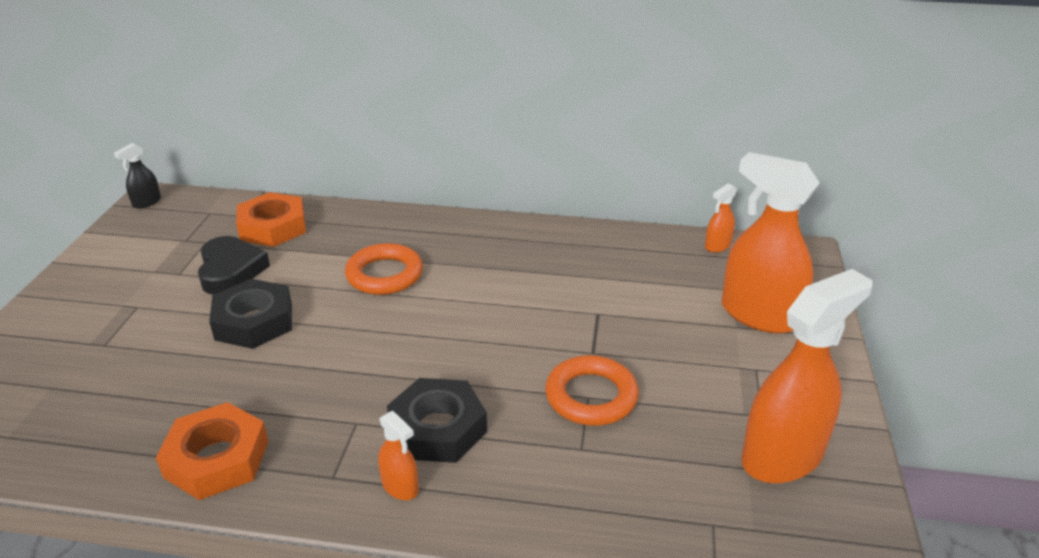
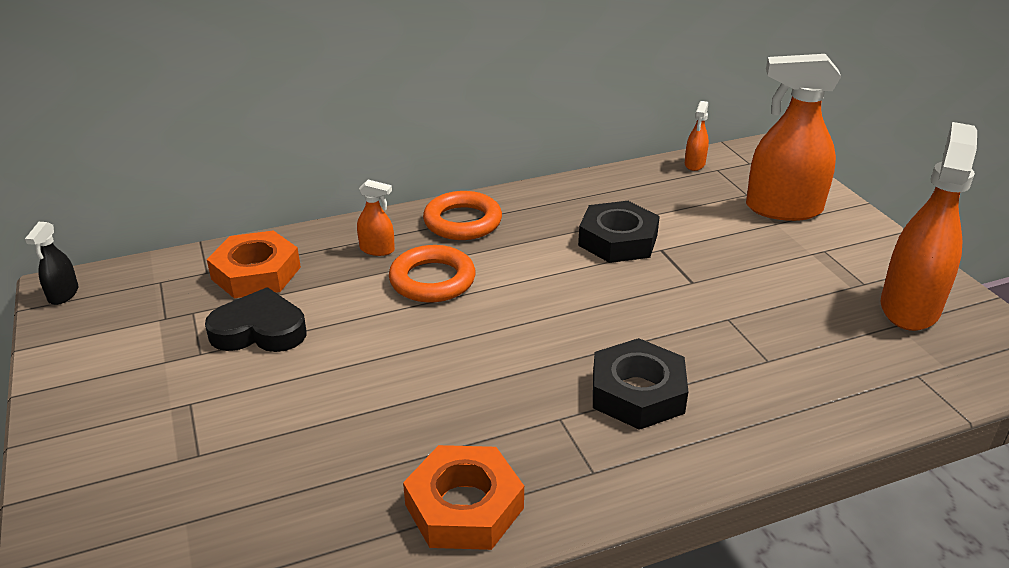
camera: 30 degrees left, 0 degrees up
black heart [198,236,270,295] -> black heart turned 45 degrees counterclockwise [205,287,306,352]
black nut [209,279,292,349] -> black nut moved to [578,201,660,263]
orange spray bottle [378,411,419,500] -> orange spray bottle moved to [357,180,395,256]
orange ring [545,355,639,426] -> orange ring moved to [423,191,502,240]

